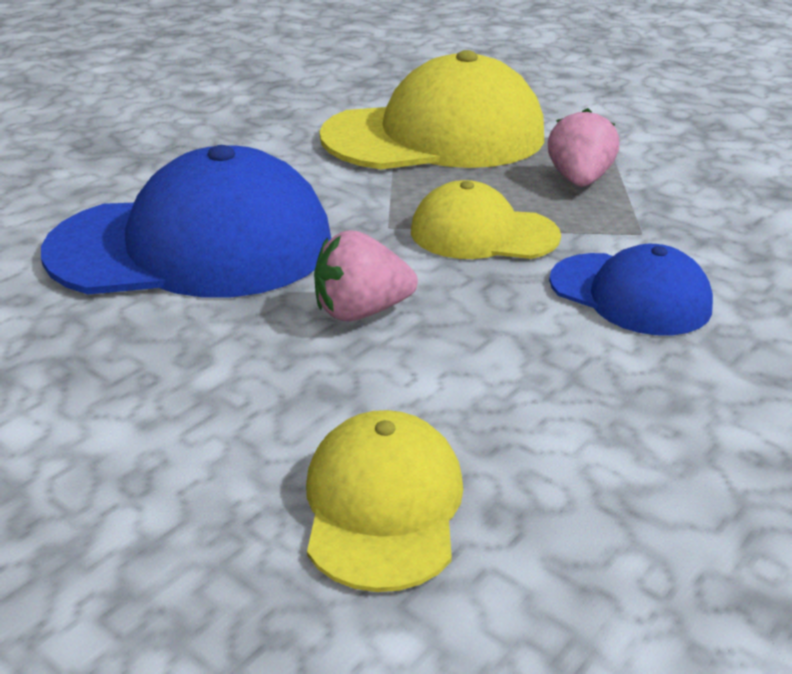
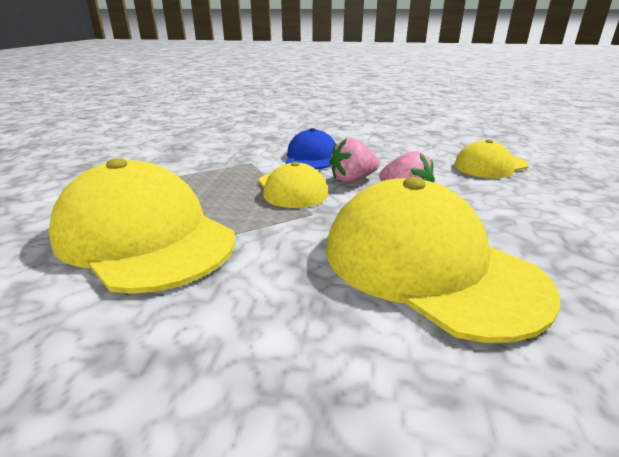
camera: 120 degrees left, 5 degrees down
blue cap [41,145,331,297] -> yellow cap [326,177,560,343]
pink strawberry [548,108,619,187] -> pink strawberry moved to [329,138,380,183]

